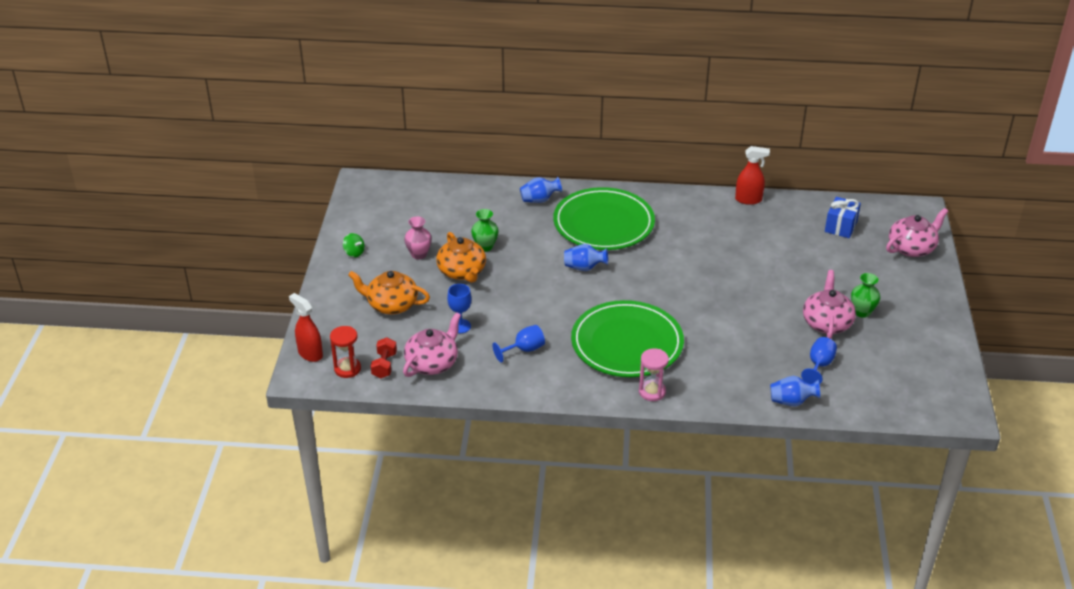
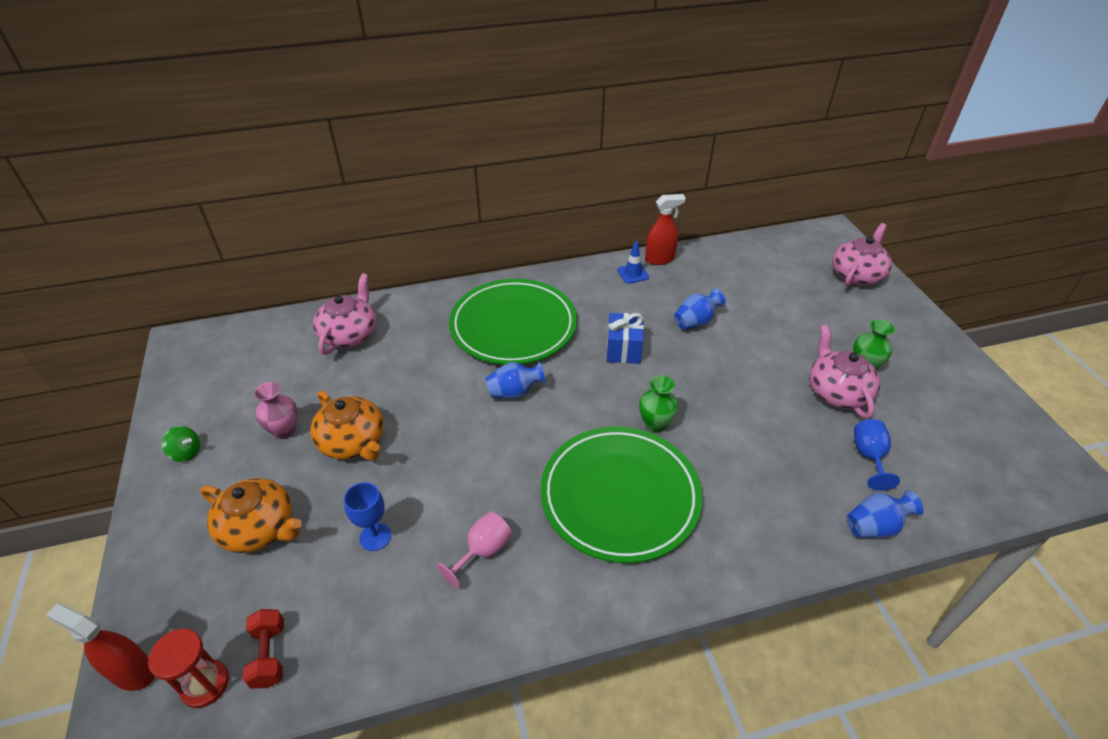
camera: 20 degrees left, 5 degrees up
orange teapot [348,271,430,315] -> orange teapot turned 150 degrees counterclockwise [200,478,302,553]
pink teapot [403,312,461,377] -> pink teapot moved to [313,273,377,355]
green vase [471,209,499,252] -> green vase moved to [639,375,678,432]
blue goblet [492,325,545,363] -> pink goblet [436,511,512,589]
blue vase [520,177,562,203] -> blue vase moved to [674,288,726,330]
pink hourglass [639,348,669,401] -> none
blue gift [825,197,861,238] -> blue gift moved to [607,313,644,364]
none -> blue traffic cone [617,241,649,284]

